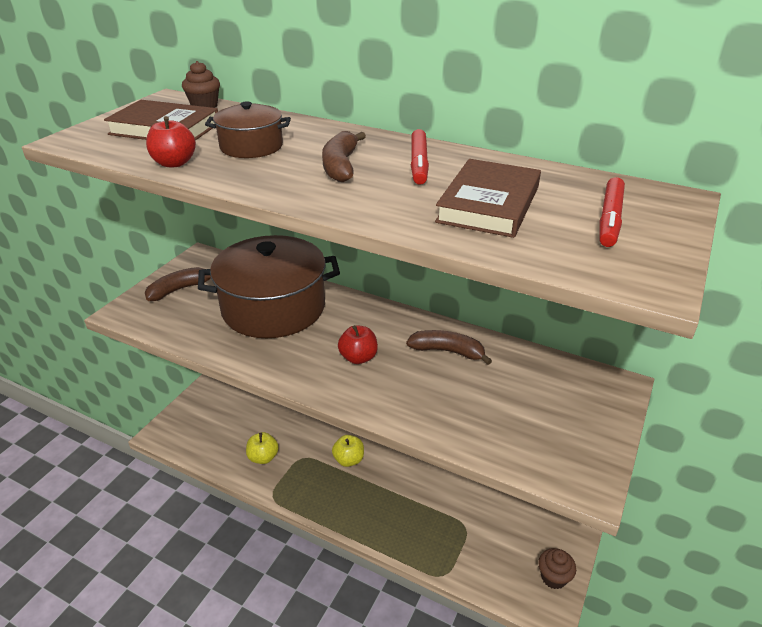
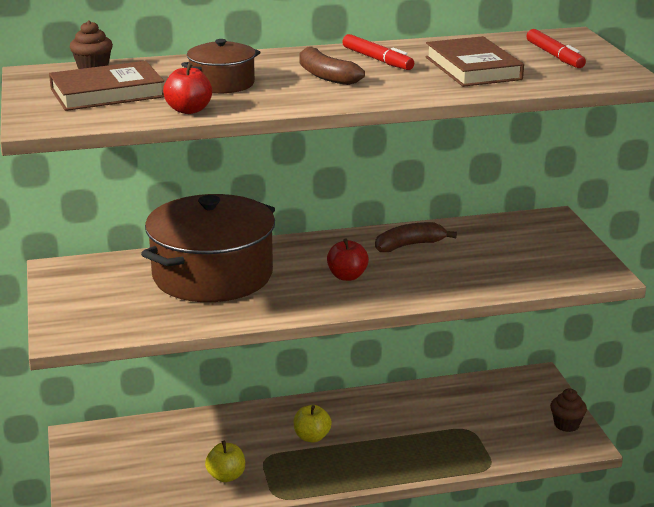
camera: 40 degrees left, 10 degrees down
brown banana [145,267,211,301] -> none

